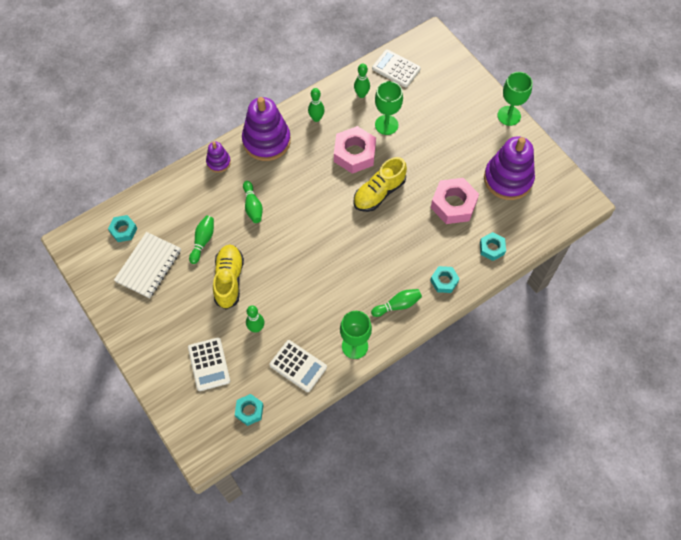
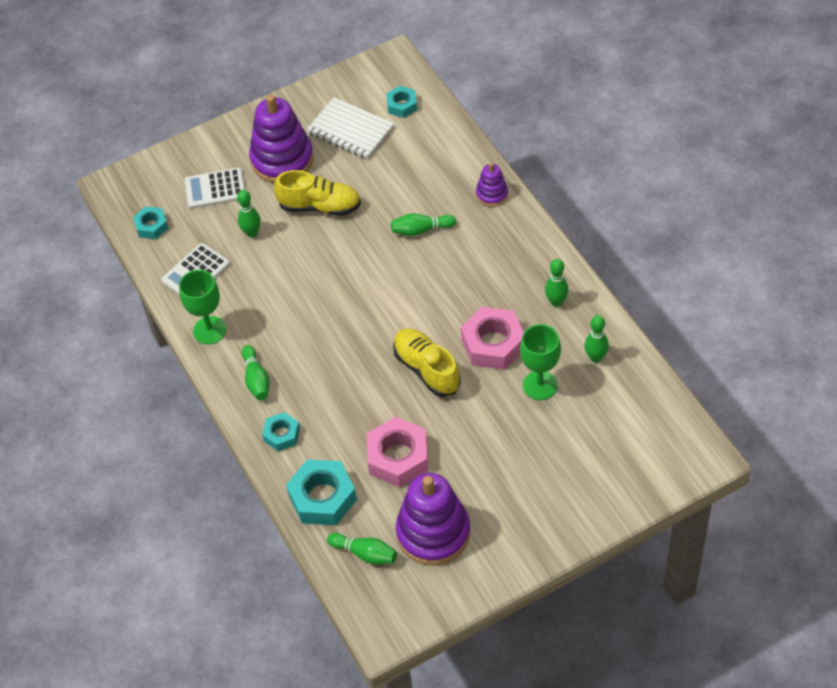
camera: 100 degrees right, 10 degrees down
green bowling pin [189,216,214,264] -> green bowling pin moved to [327,533,397,564]
purple stacking toy [242,97,291,161] -> purple stacking toy moved to [249,94,314,183]
white calculator [372,49,421,87] -> none
turquoise nut [480,232,506,261] -> turquoise nut [286,459,357,525], size x1.76
green goblet [497,72,533,126] -> none

